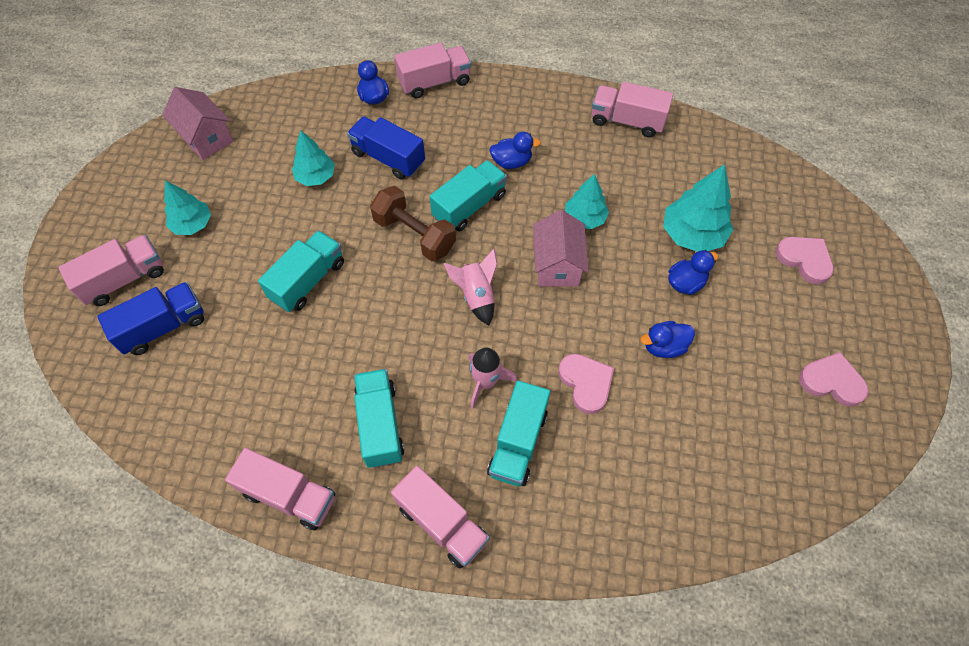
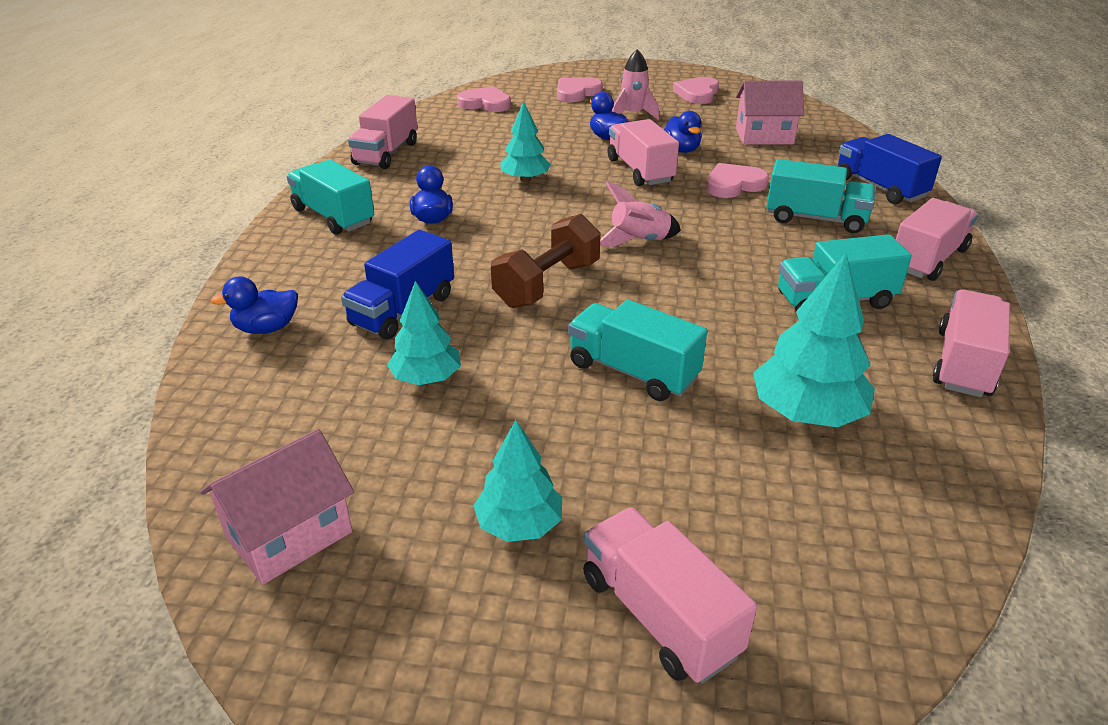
camera: 90 degrees left, 25 degrees down
blue truck [97,282,204,355] -> blue truck moved to [838,134,942,204]
pink truck [394,43,471,98] -> pink truck moved to [607,119,679,186]
turquoise truck [430,160,507,231] -> turquoise truck moved to [287,160,374,235]
pink rocket [468,348,517,409] -> pink rocket moved to [612,49,659,120]
pink house [533,210,589,286] -> pink house moved to [736,81,804,145]
turquoise tree [663,164,733,252] -> turquoise tree moved to [753,253,875,427]
none -> pink heart [457,86,511,112]

